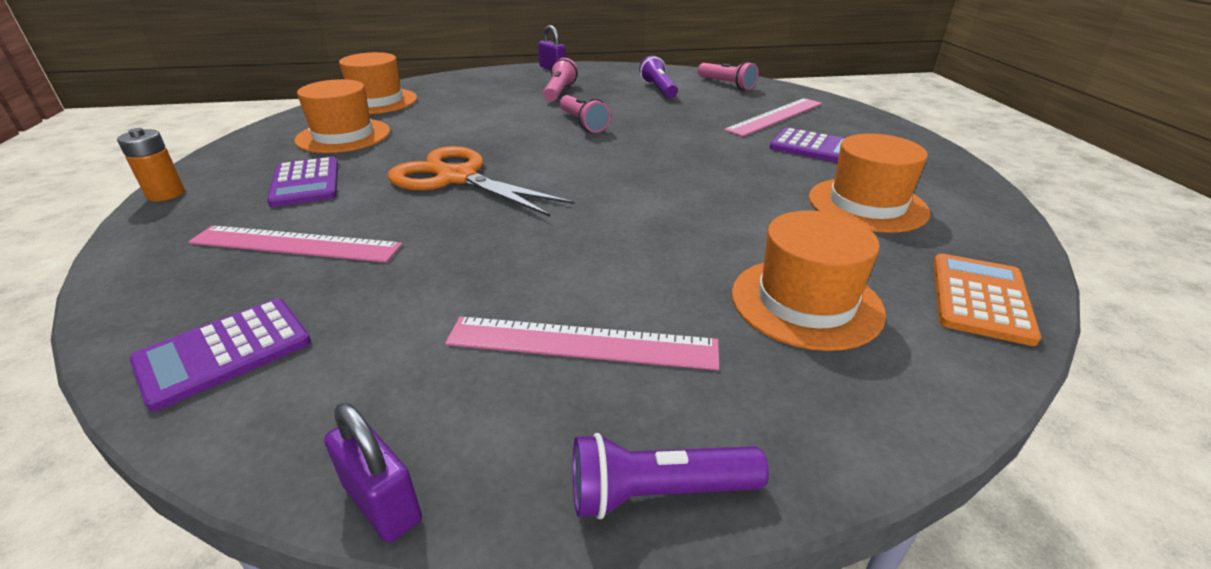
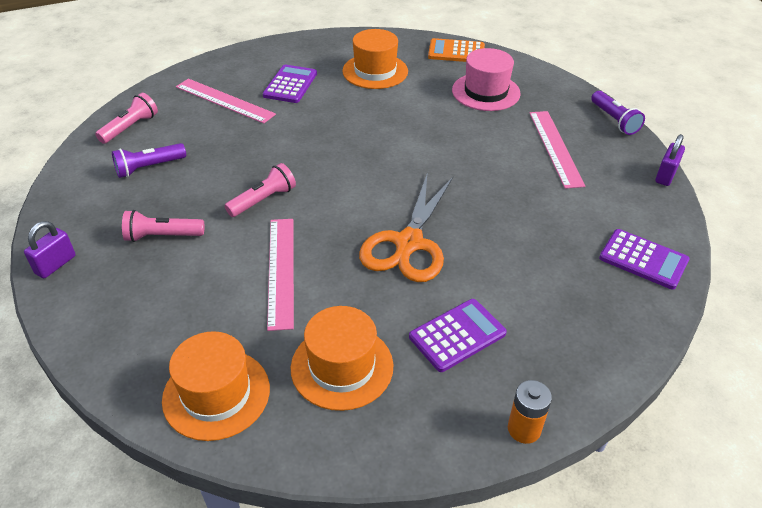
camera: 105 degrees left, 10 degrees up
pink ruler [188,225,402,263] -> pink ruler moved to [267,219,294,331]
orange hat [732,211,886,351] -> pink hat [452,48,521,111]

